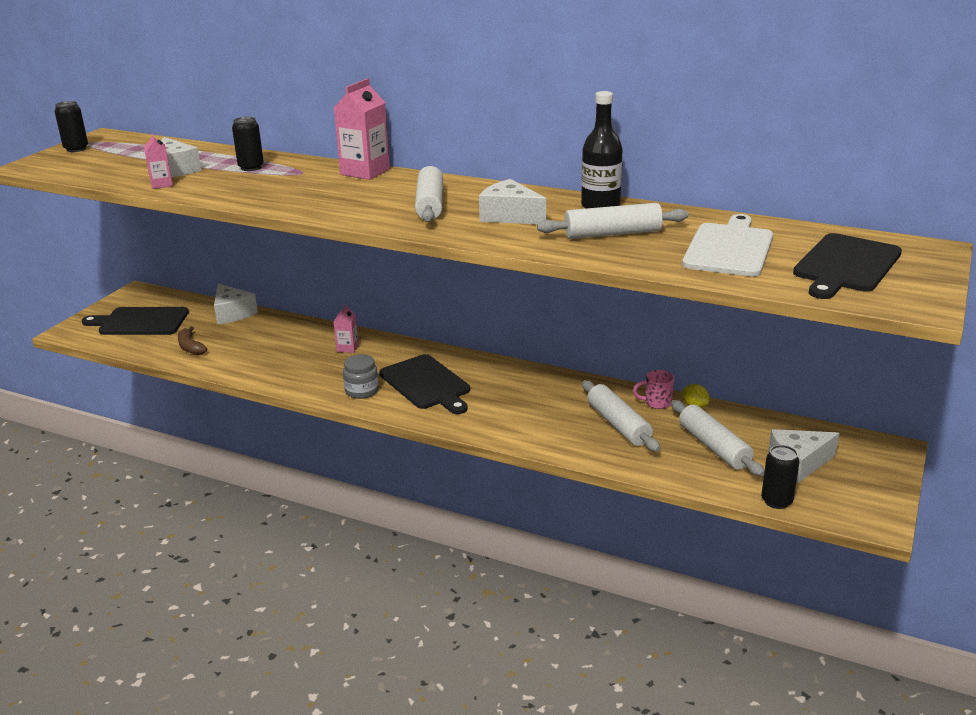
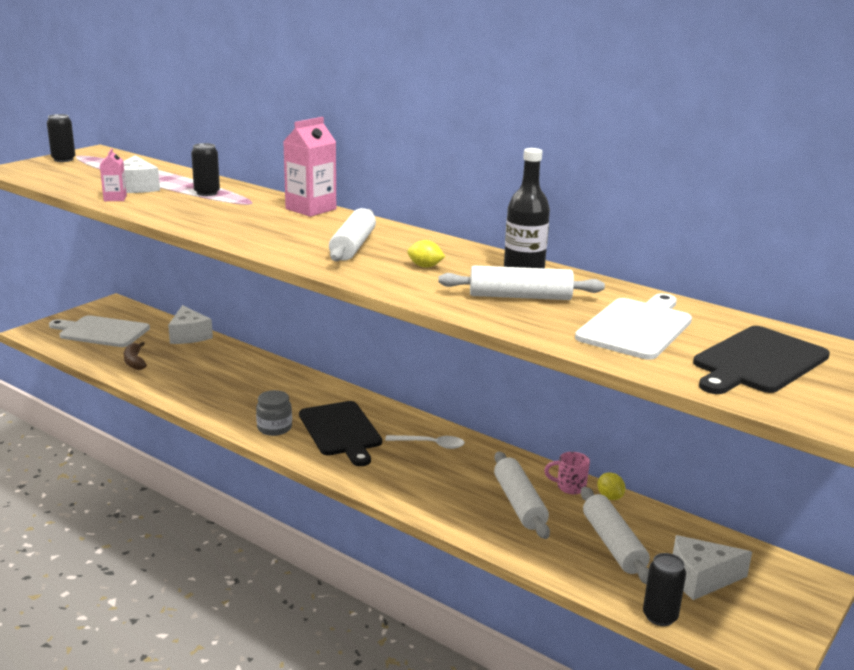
camera: 10 degrees right, 5 degrees down
black cutting board [82,307,189,335] -> white cutting board [49,315,150,347]
pink carton [333,304,359,353] -> none
white cheese [479,179,546,224] -> yellow lemon [407,240,445,268]
none -> white spoon [385,435,465,449]

